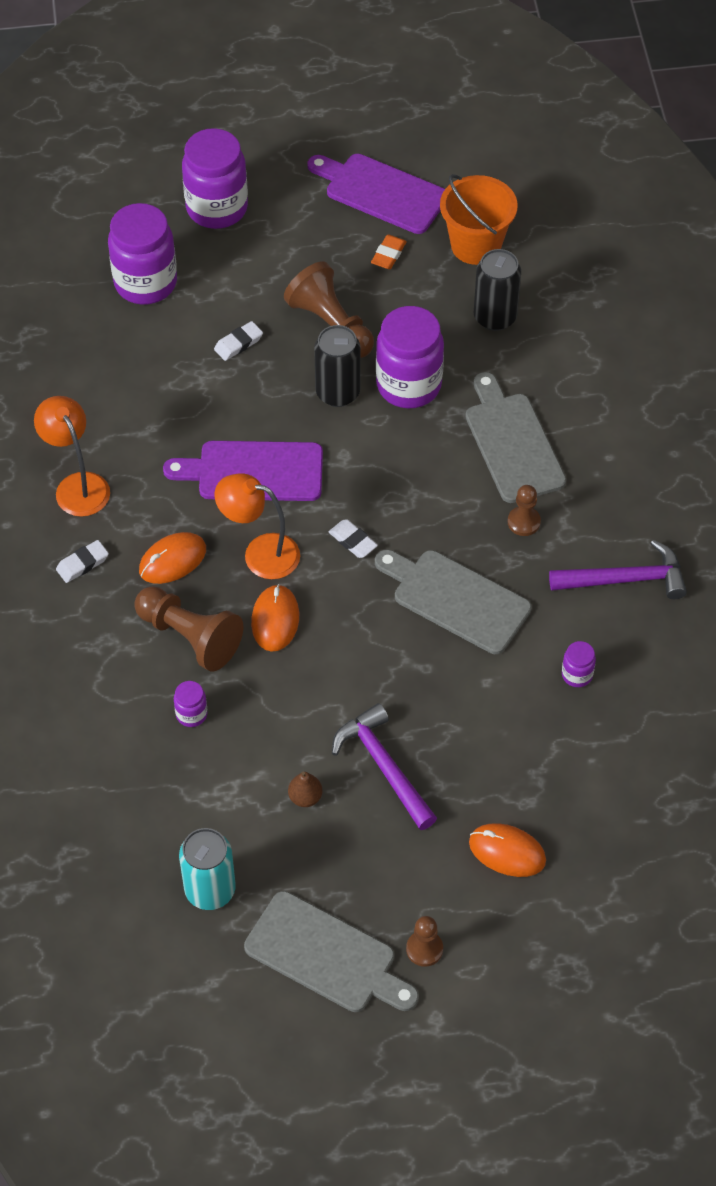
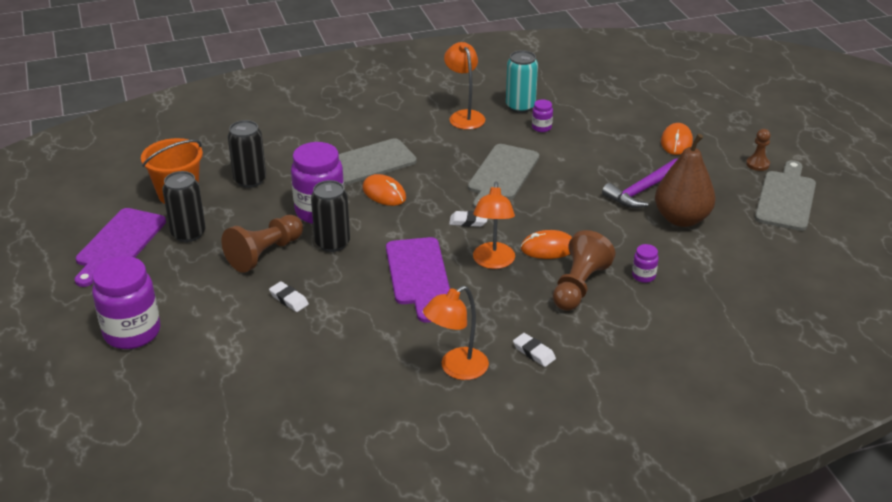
camera: 100 degrees left, 20 degrees down
purple jar [108,203,177,304] -> none
orange mouse [139,532,206,584] -> orange mouse moved to [362,174,406,206]
turquoise can [179,828,236,910] -> turquoise can moved to [506,50,538,113]
brown pear [288,772,323,807] -> brown pear [655,134,716,227], size x2.49
white eraser [329,519,378,558] -> white eraser turned 60 degrees clockwise [449,211,487,227]
orange eraser [371,235,407,269] -> black can [162,171,206,242]
brown pawn [508,485,541,536] -> none
purple hammer [549,540,687,599] -> orange lamp [444,42,485,130]

